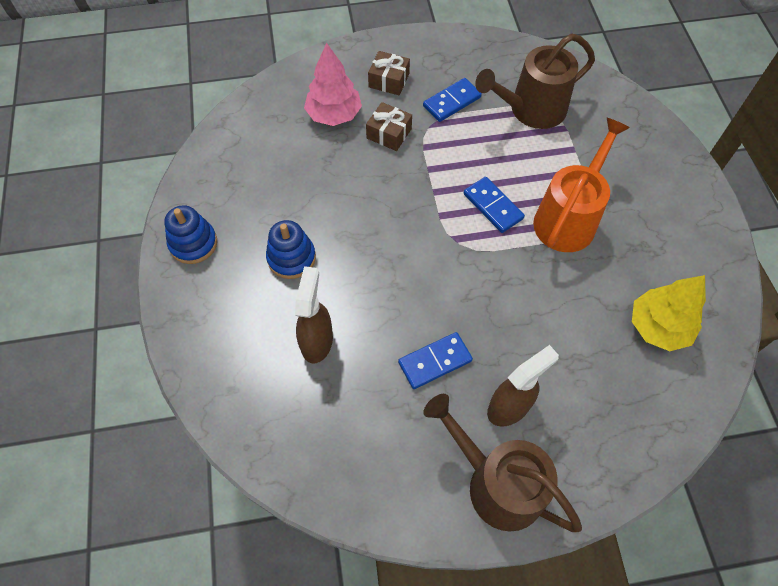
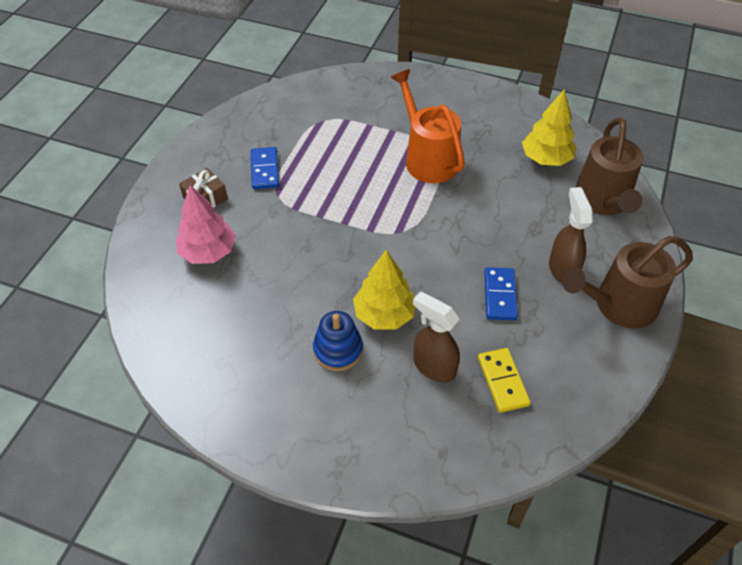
camera: 60 degrees left, 10 degrees down
blue stacking toy [164,205,217,264] -> none
brown gift [366,102,412,151] -> none
blue domino [464,177,525,233] -> none
brown watering can [475,34,595,129] -> brown watering can moved to [576,117,643,215]
none -> yellow tree [353,250,415,329]
none -> yellow domino [478,348,531,413]

